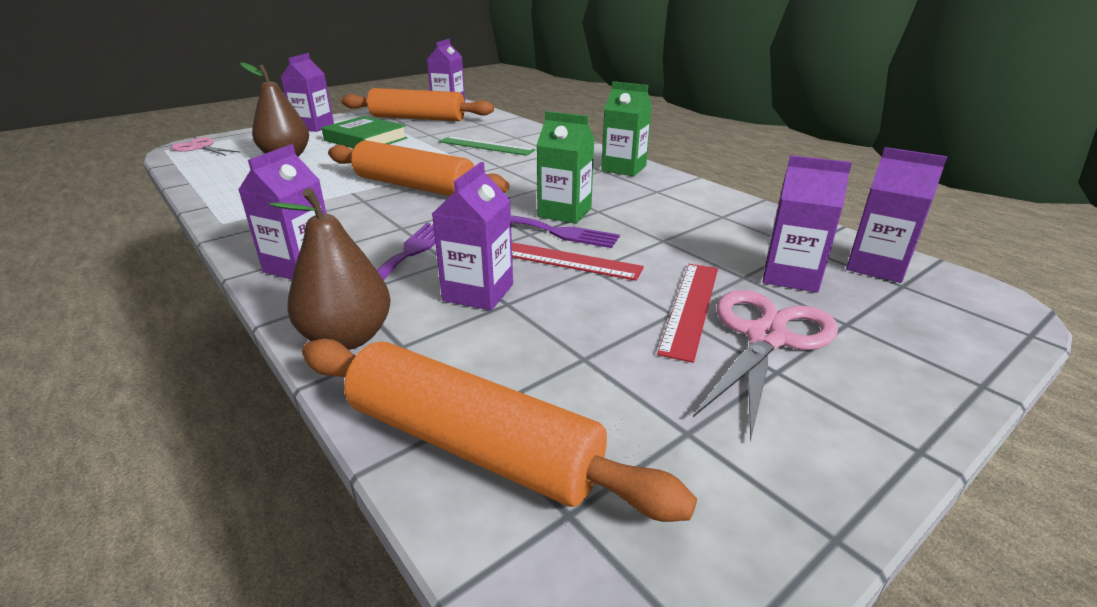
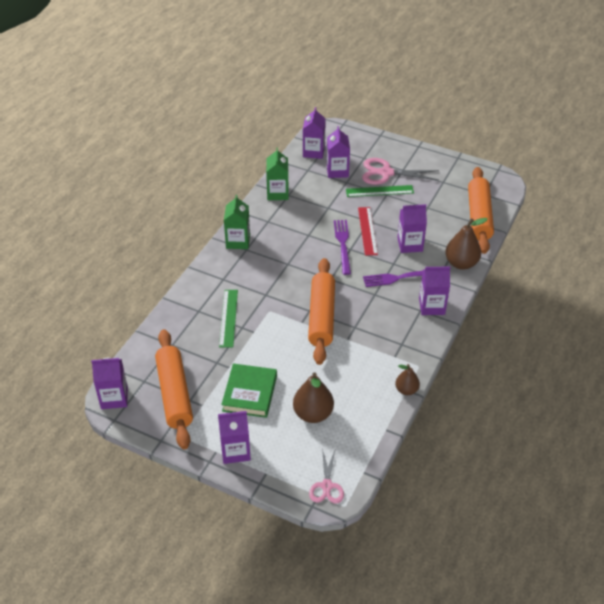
camera: 115 degrees left, 15 degrees up
green carton [537,111,595,224] -> green carton moved to [266,148,289,200]
red ruler [657,264,718,363] -> green ruler [346,185,414,197]
none -> brown pear [395,364,420,395]

